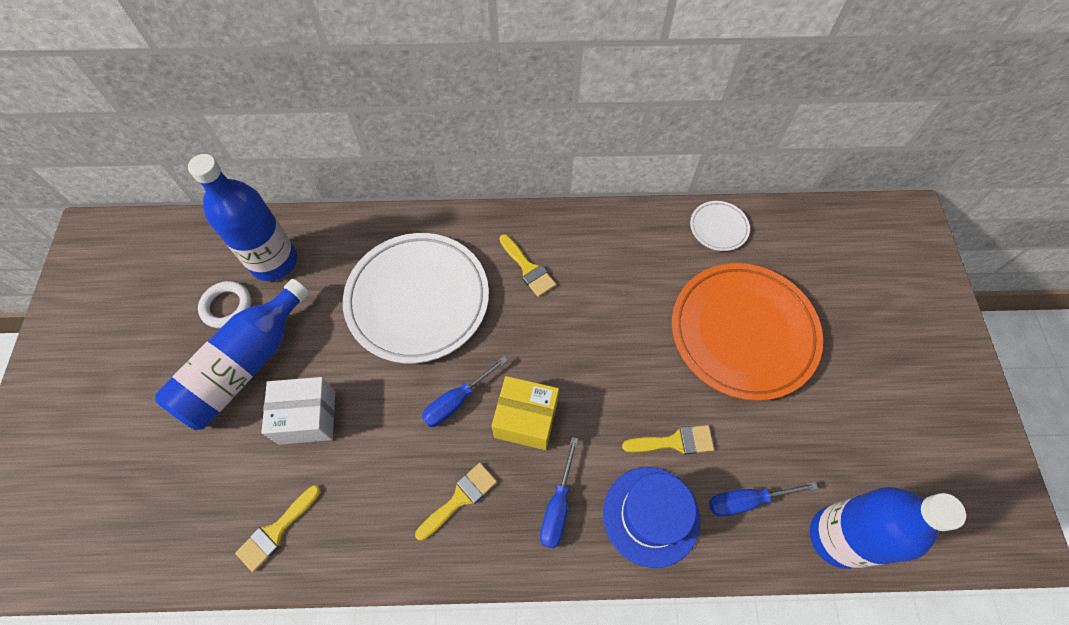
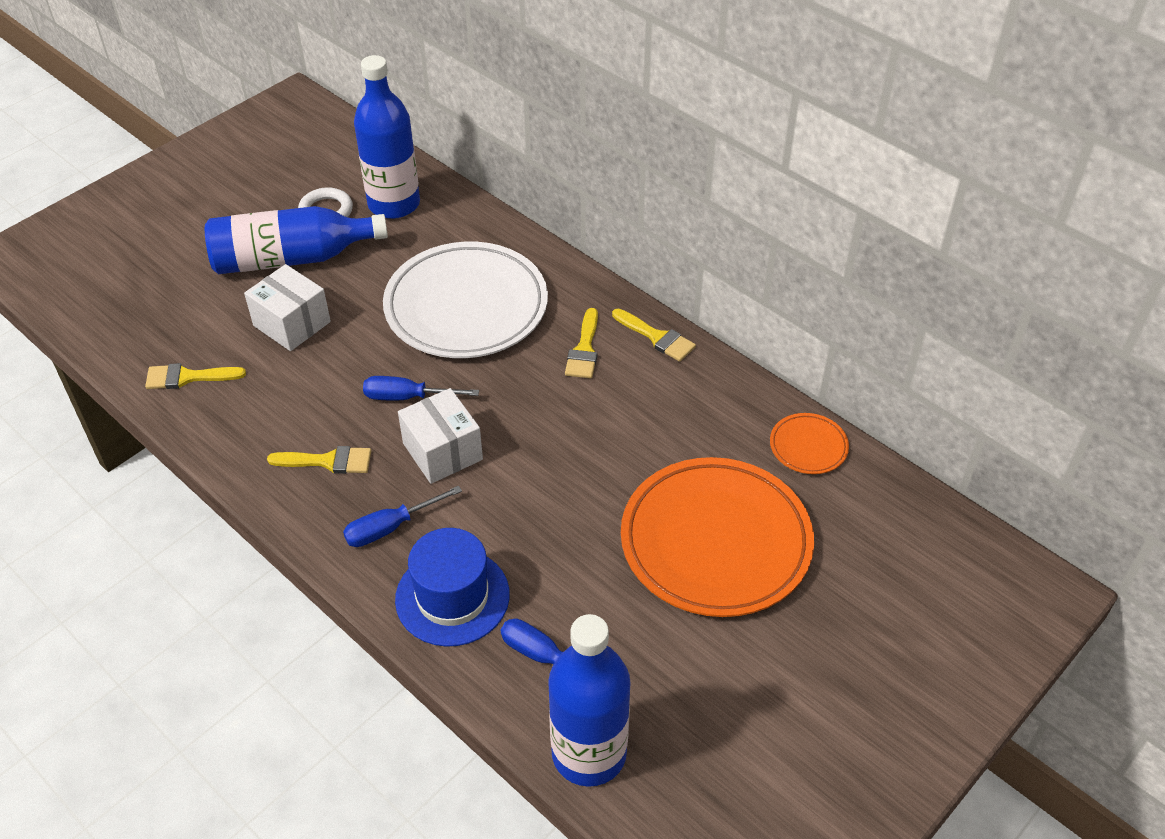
camera: 45 degrees right, 15 degrees down
yellow box [491,376,559,450] -> white box [398,388,483,484]
yellow brush [622,425,714,455] -> yellow brush moved to [612,308,696,362]
white plate [690,201,750,251] -> orange plate [770,413,849,474]

